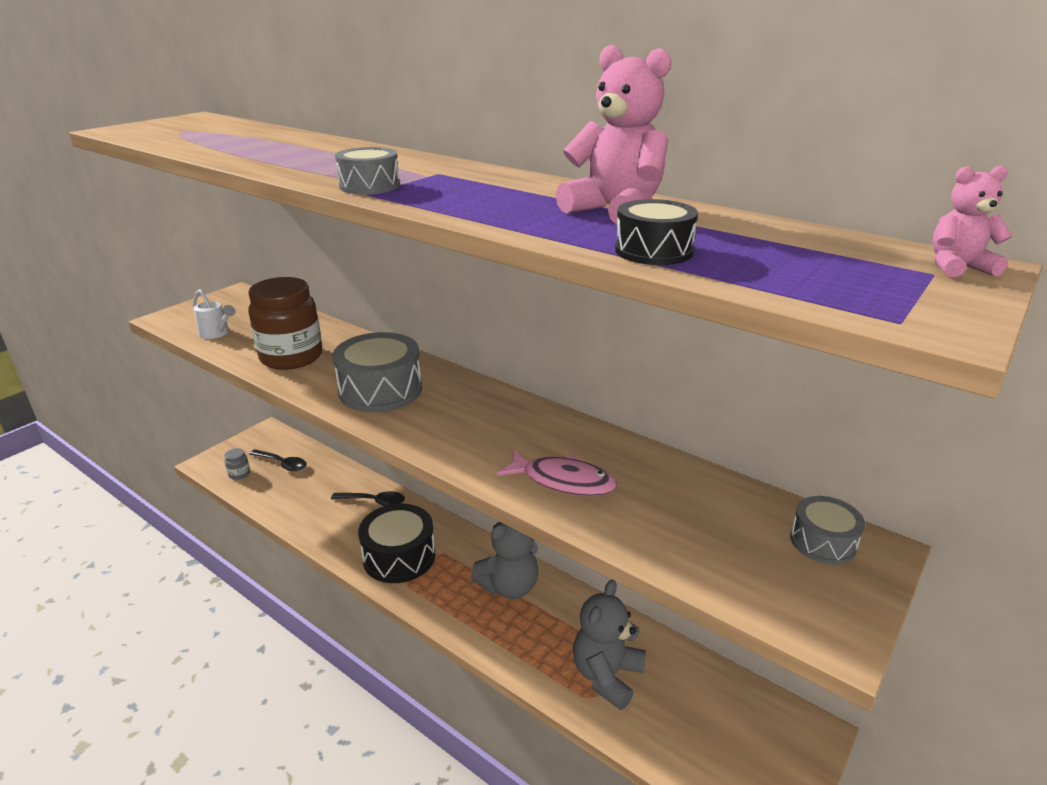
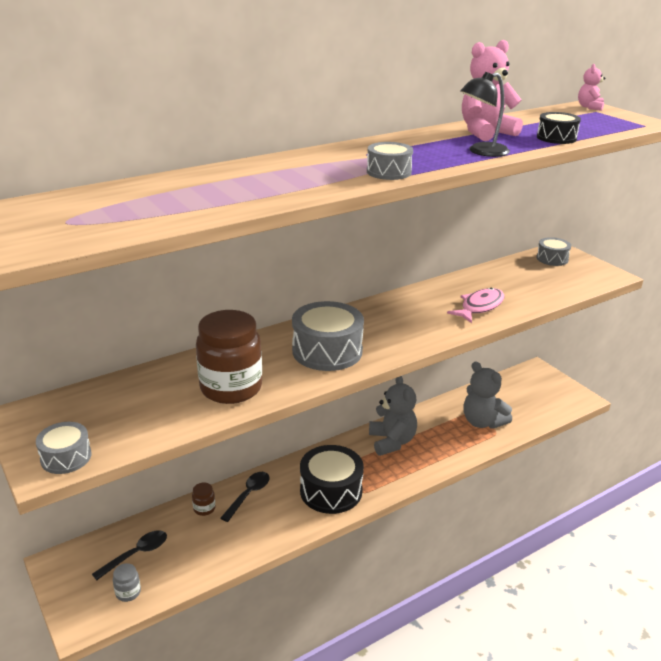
camera: 70 degrees left, 0 degrees up
white watering can [193,289,236,339] -> none
none -> grey drum [36,422,92,474]
none -> brown jar [192,482,215,516]
none -> black lamp [460,72,510,157]

